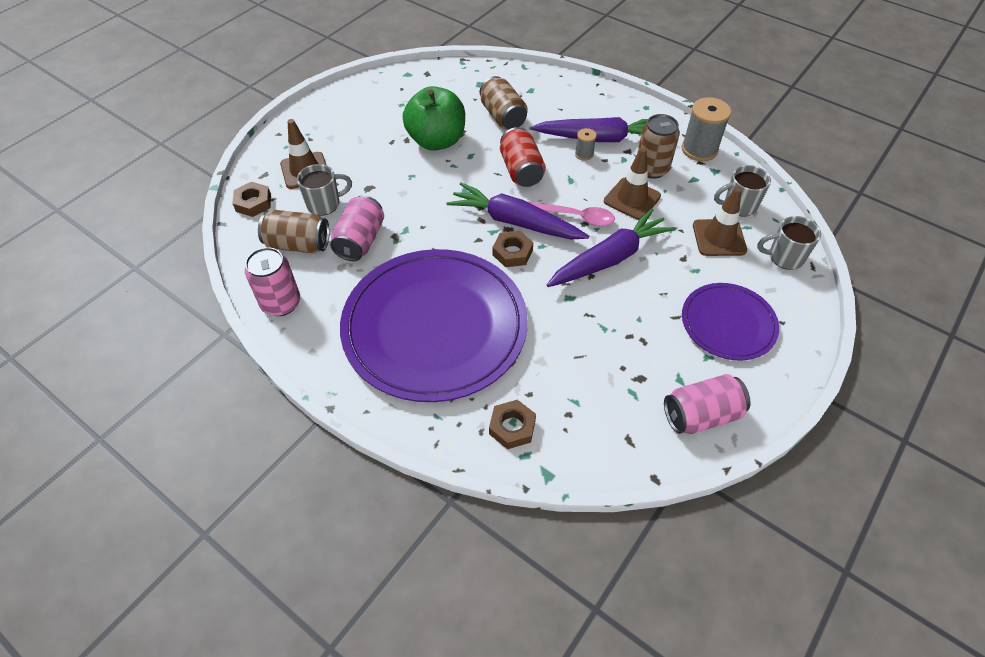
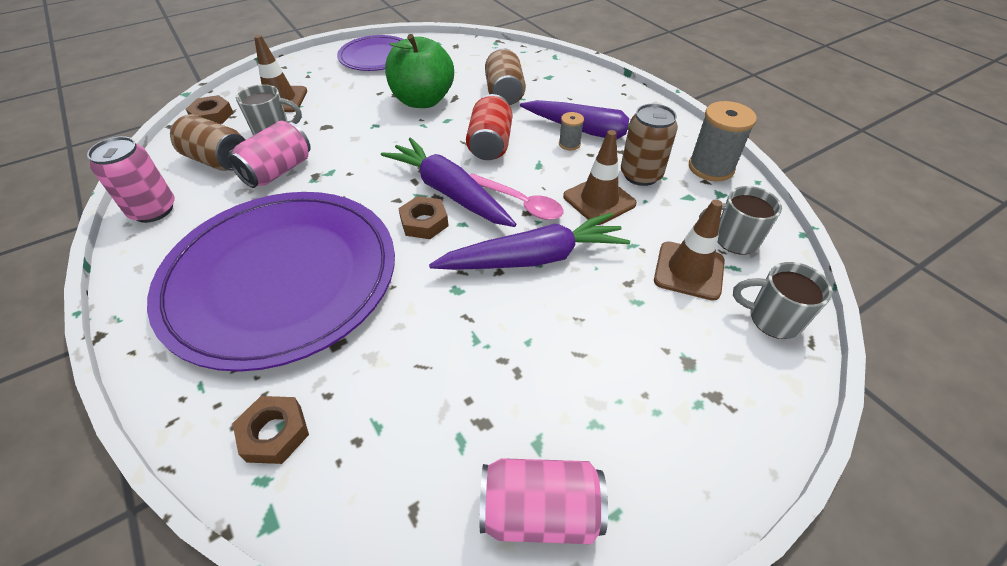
camera: 20 degrees right, 5 degrees down
purple plate [682,283,779,361] -> purple plate moved to [337,35,404,71]

